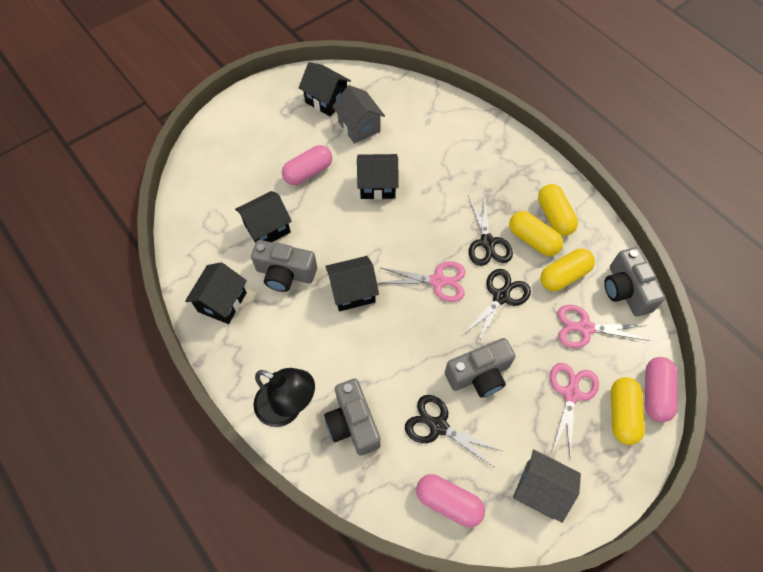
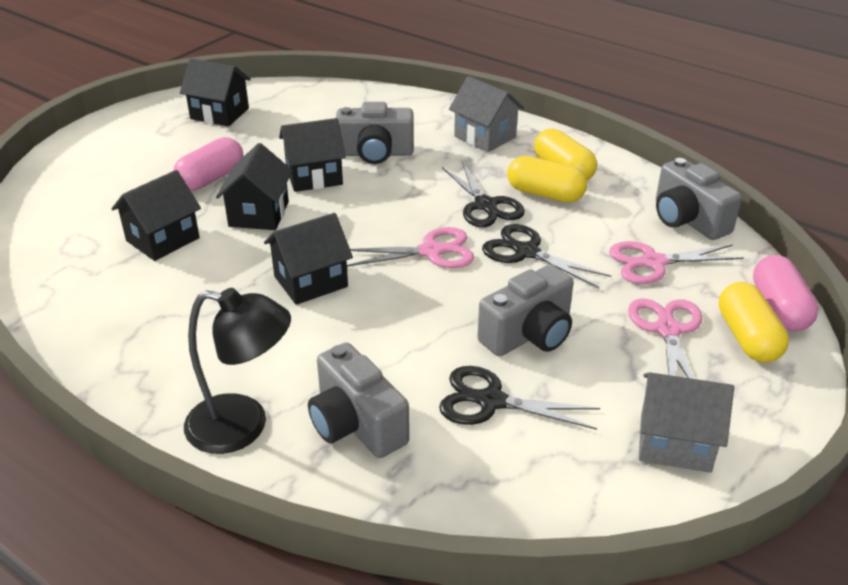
camera: 15 degrees left, 25 degrees down
black house [185,262,247,324] -> black house moved to [216,143,293,230]
grey camera [251,240,317,292] -> grey camera moved to [336,102,414,164]
grey house [332,85,385,144] -> grey house moved to [449,76,524,152]
pink capsule [416,474,485,527] -> none
black scissors [463,269,531,346] -> black scissors turned 75 degrees counterclockwise [482,224,611,288]
yellow capsule [540,249,595,291] -> none

